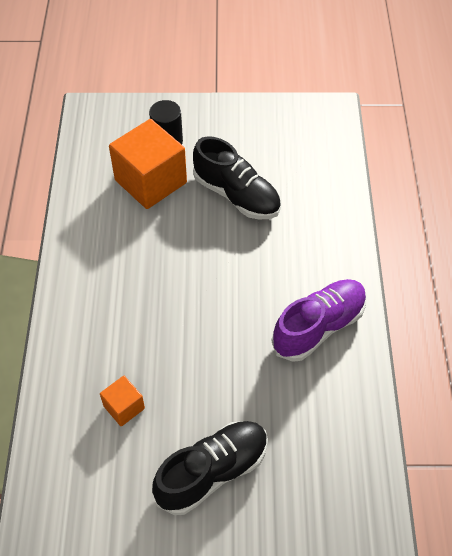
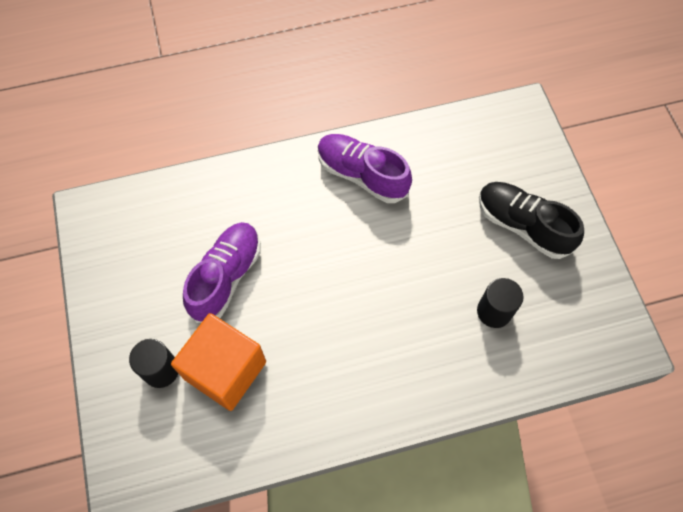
camera: 105 degrees left, 10 degrees up
orange cube [100,376,145,427] -> black cylinder [477,278,524,328]
black shoe [193,136,281,219] -> purple shoe [183,222,261,323]

